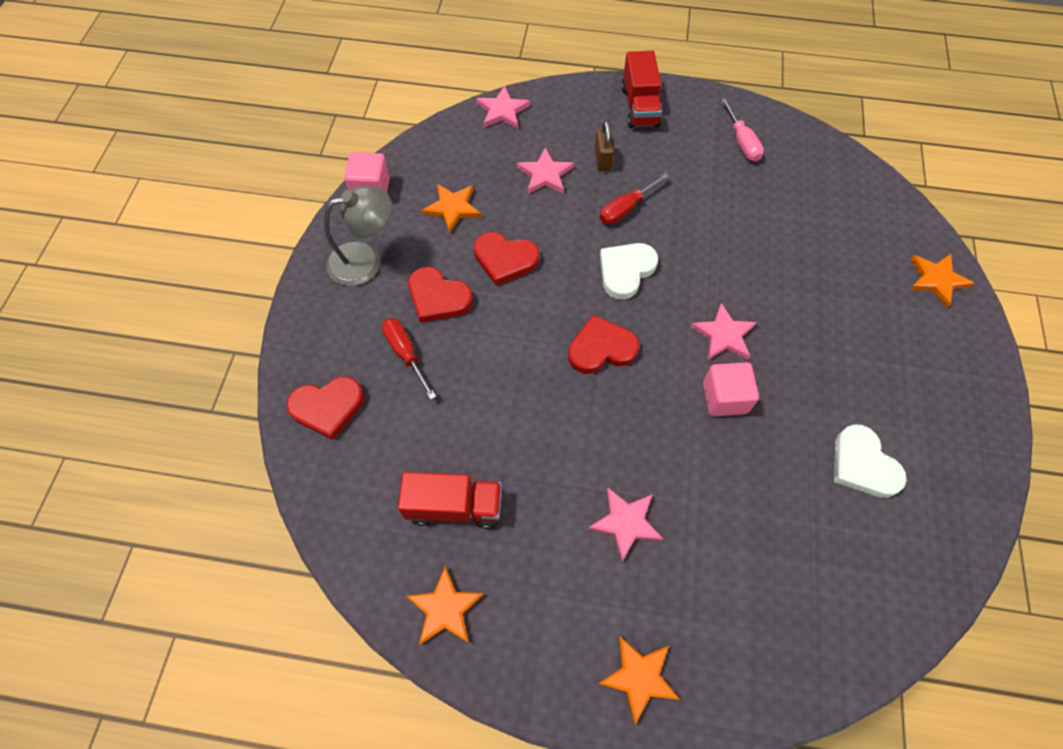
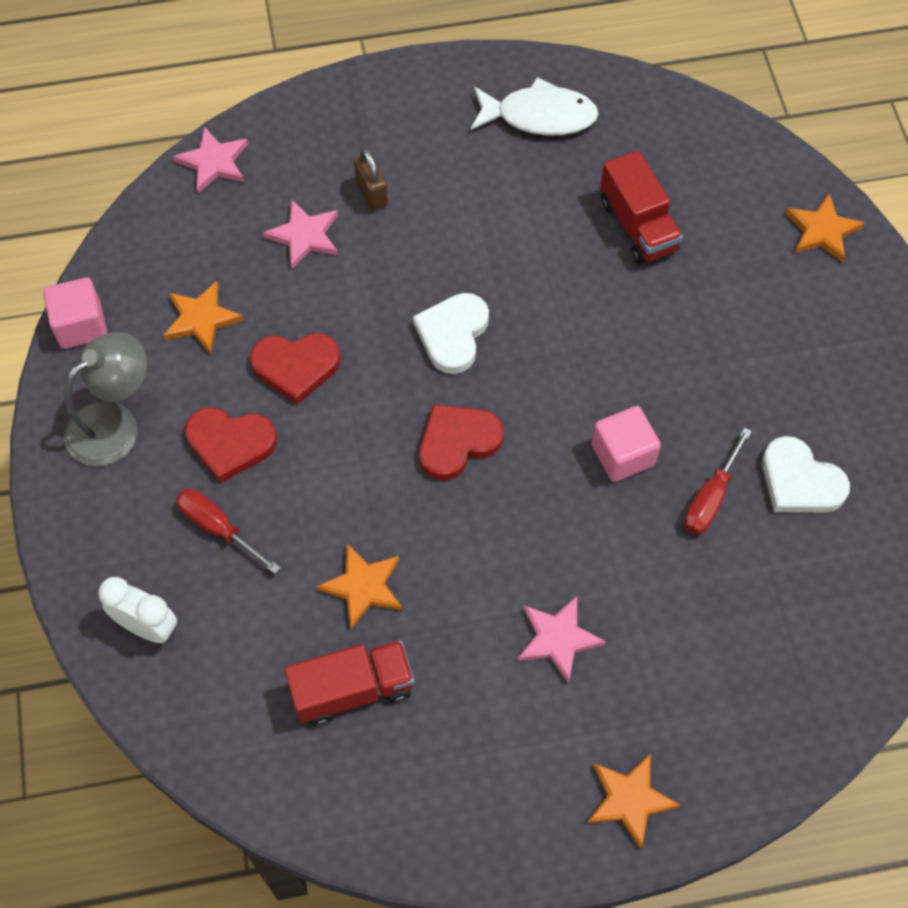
camera: 20 degrees left, 0 degrees up
red heart [287,377,364,440] -> white clock [98,577,177,643]
orange star [406,566,484,645] -> orange star moved to [316,544,402,629]
red screwdriver [600,173,669,224] -> red screwdriver moved to [684,427,752,535]
red truck [621,51,662,128] -> red truck moved to [600,150,683,264]
pink star [691,303,757,360] -> none
pink screwdriver [721,98,764,162] -> white fish [471,77,599,136]

